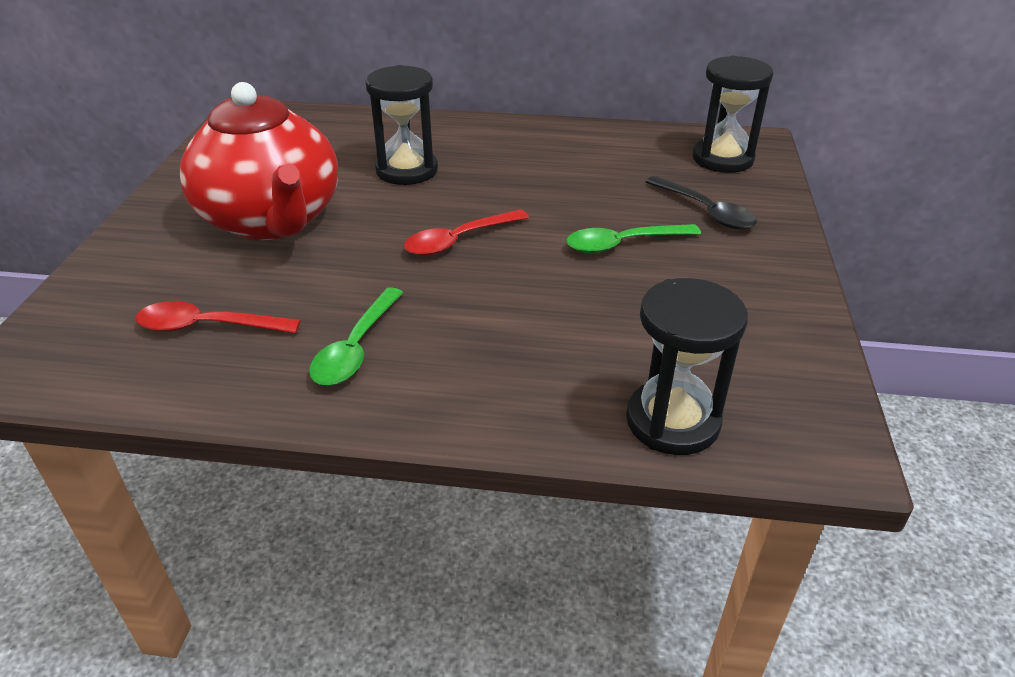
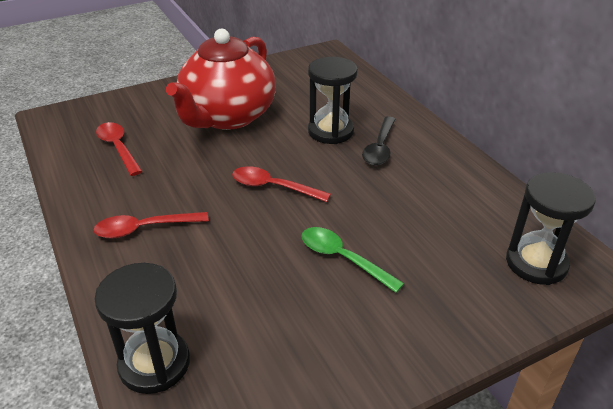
camera: 55 degrees right, 0 degrees up
green spoon [309,287,404,386] -> none
black spoon [646,176,757,229] -> black spoon moved to [362,116,396,165]
none -> red spoon [94,212,209,239]

